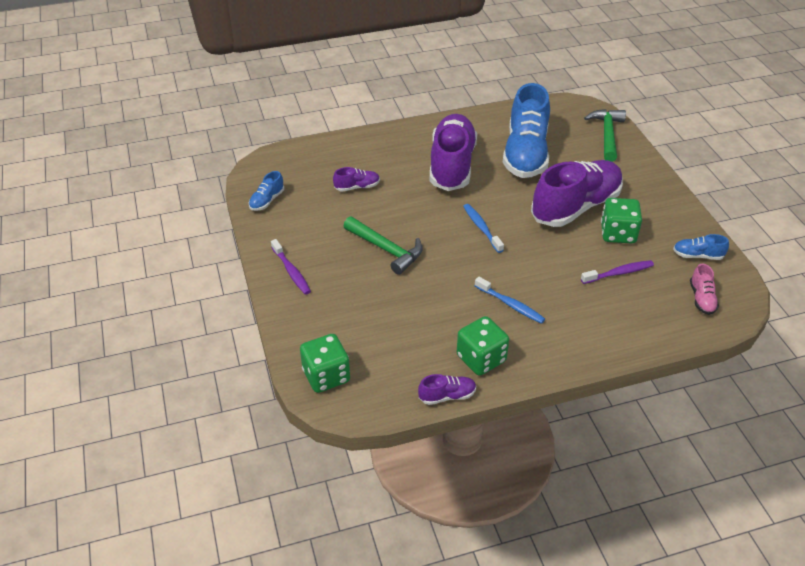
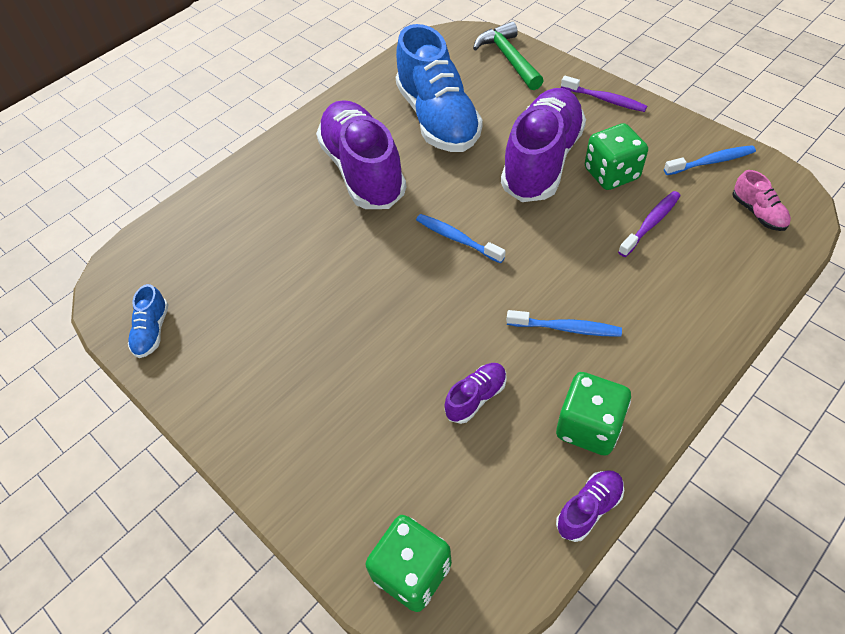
camera: 25 degrees left, 10 degrees up
purple toothbrush [271,239,311,295] -> purple toothbrush moved to [561,76,647,112]
purple shoe [333,167,380,192] -> purple shoe moved to [444,363,507,424]
green hammer [343,216,423,275] -> none
blue shoe [673,234,729,260] -> blue toothbrush [664,145,756,175]

